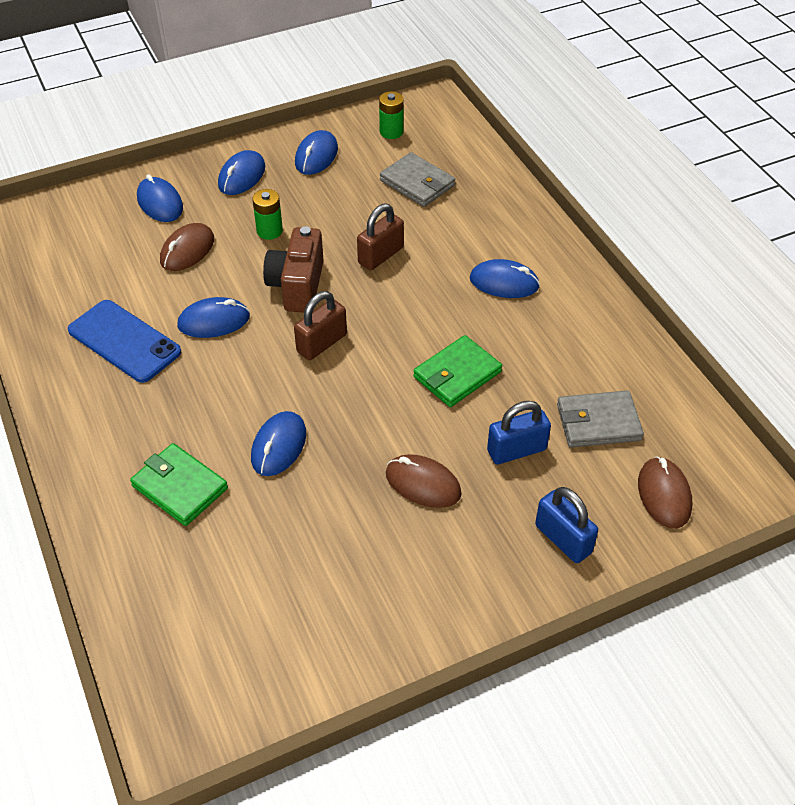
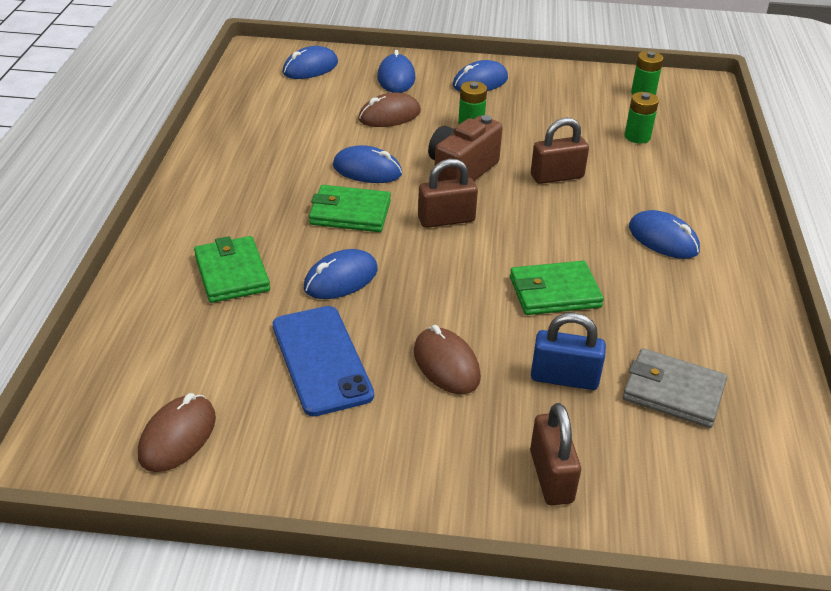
camera: 30 degrees right, 10 degrees down
blue phone [68,300,181,383] -> blue phone moved to [272,306,374,416]
blue mouse [295,130,338,175] -> blue mouse moved to [283,46,338,79]
grey wallet [380,152,455,207] -> green battery [624,92,659,144]
blue padlock [535,487,598,563] -> brown padlock [530,403,581,505]
brown mouse [638,456,692,529] -> brown mouse moved to [138,393,216,472]
none -> green wallet [309,185,391,232]

